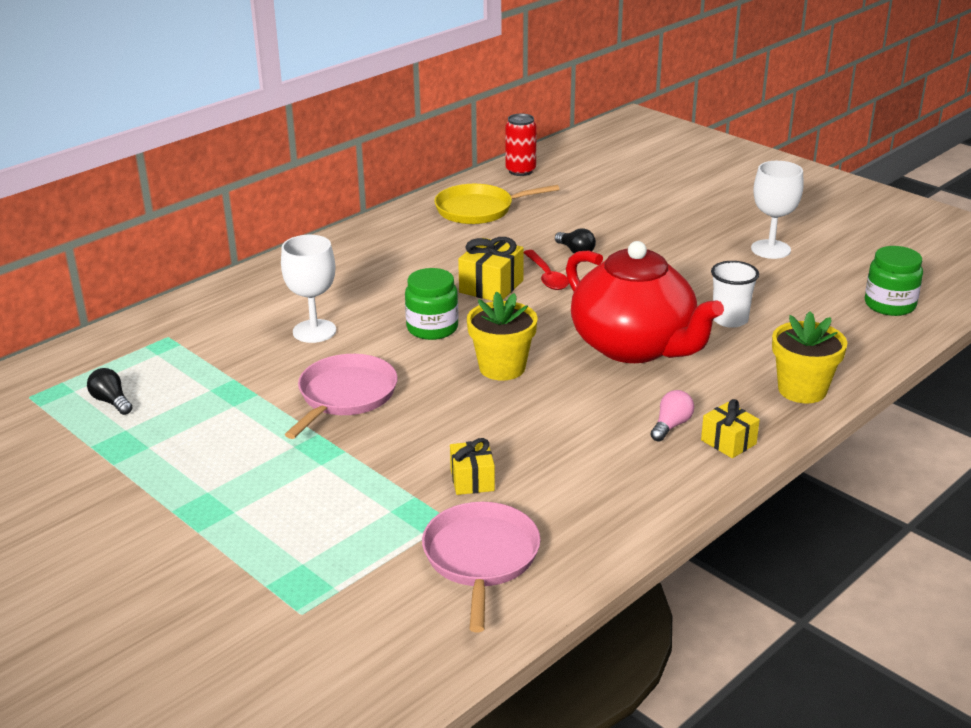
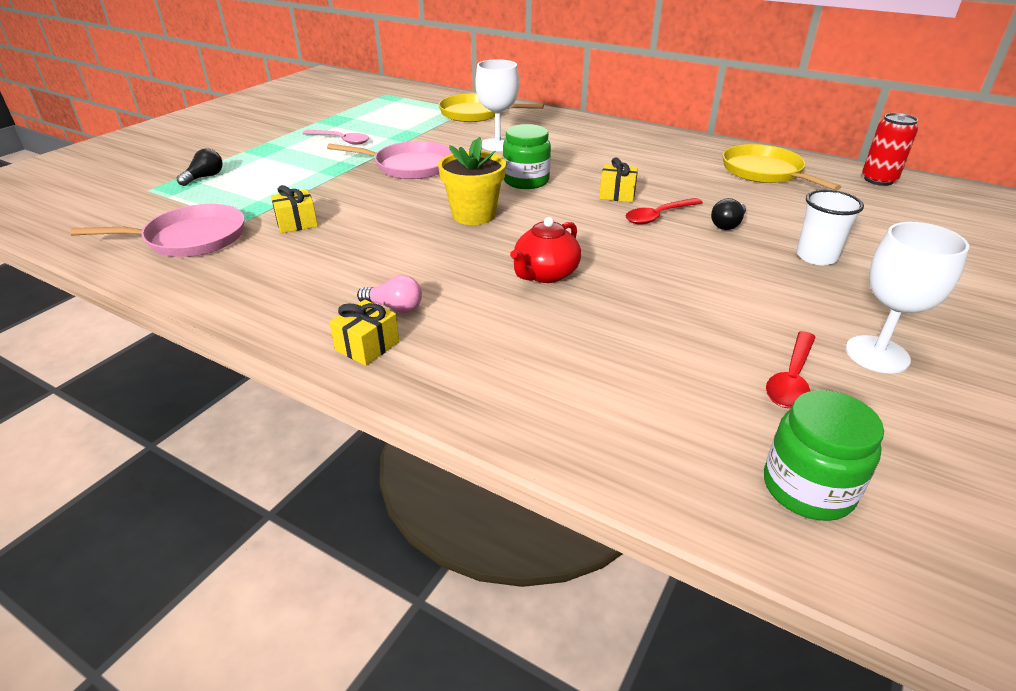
camera: 75 degrees right, 5 degrees up
black light bulb [87,368,133,415] -> black light bulb moved to [177,148,223,186]
yellow gift [458,237,524,301] -> yellow gift [599,157,638,202], size x0.66
red teapot [566,241,724,363] -> red teapot [510,217,581,283], size x0.48
white cup [711,261,759,328] -> white cup moved to [796,190,864,265]
yellow flower pot [772,311,847,403] -> none
none -> pink spoon [302,130,369,144]
none -> yellow pan [438,93,544,122]
none -> red spoon [766,331,816,408]

